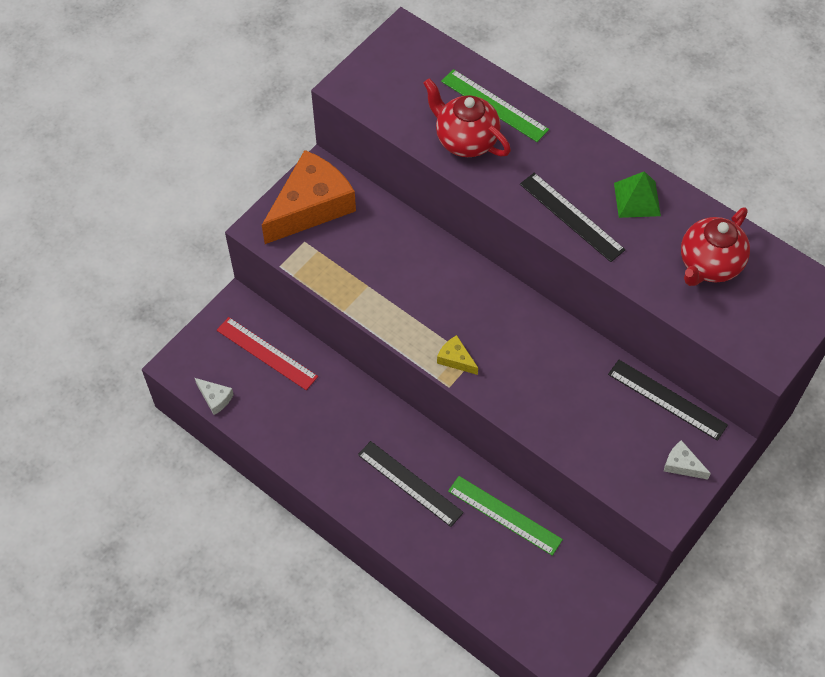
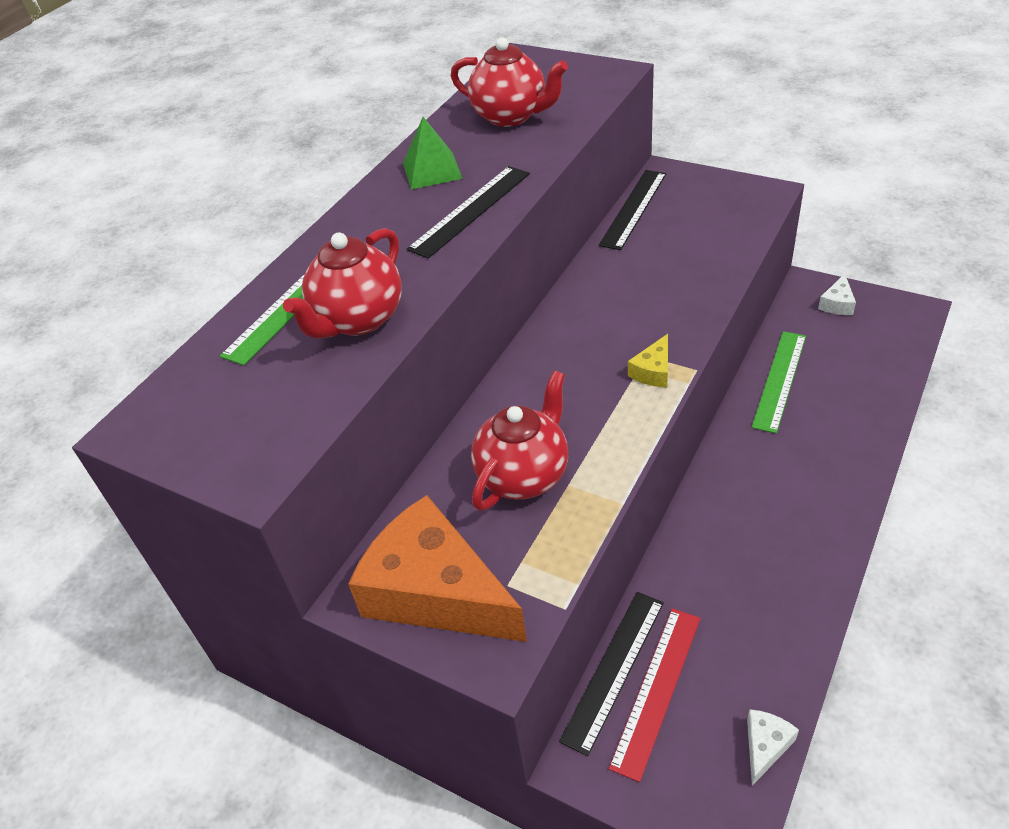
camera: 95 degrees left, 15 degrees down
black ruler [358,441,464,527] -> black ruler moved to [559,592,664,756]
white cheese [664,440,711,480] -> white cheese moved to [818,274,856,315]
none -> red teapot [471,370,568,511]

